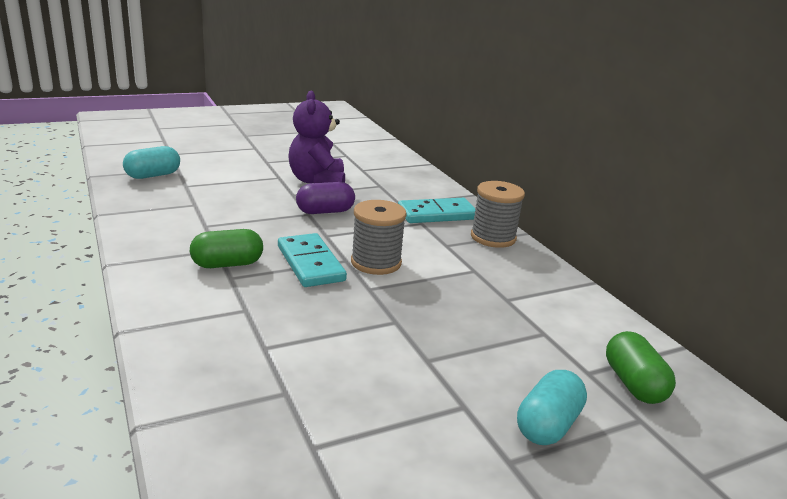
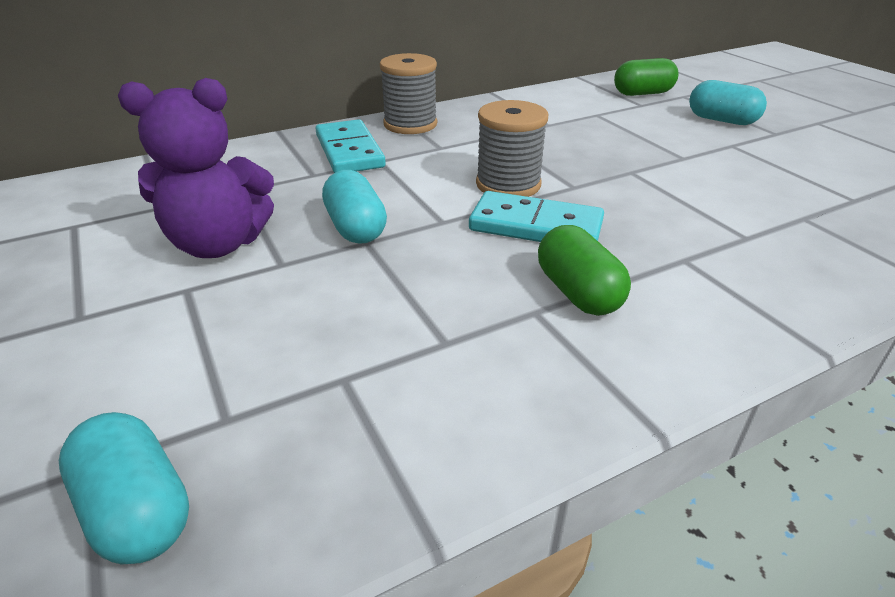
camera: 90 degrees left, 10 degrees up
turquoise domino [278,233,347,287] -> turquoise domino turned 45 degrees clockwise [469,191,604,242]
purple capsule [296,182,355,214] -> turquoise capsule [322,170,387,244]

